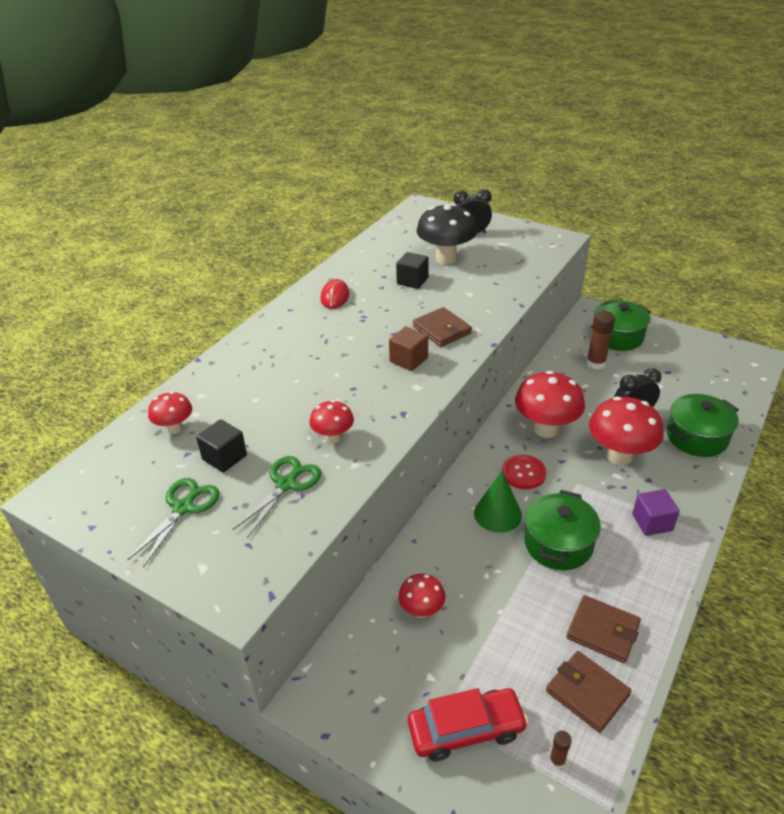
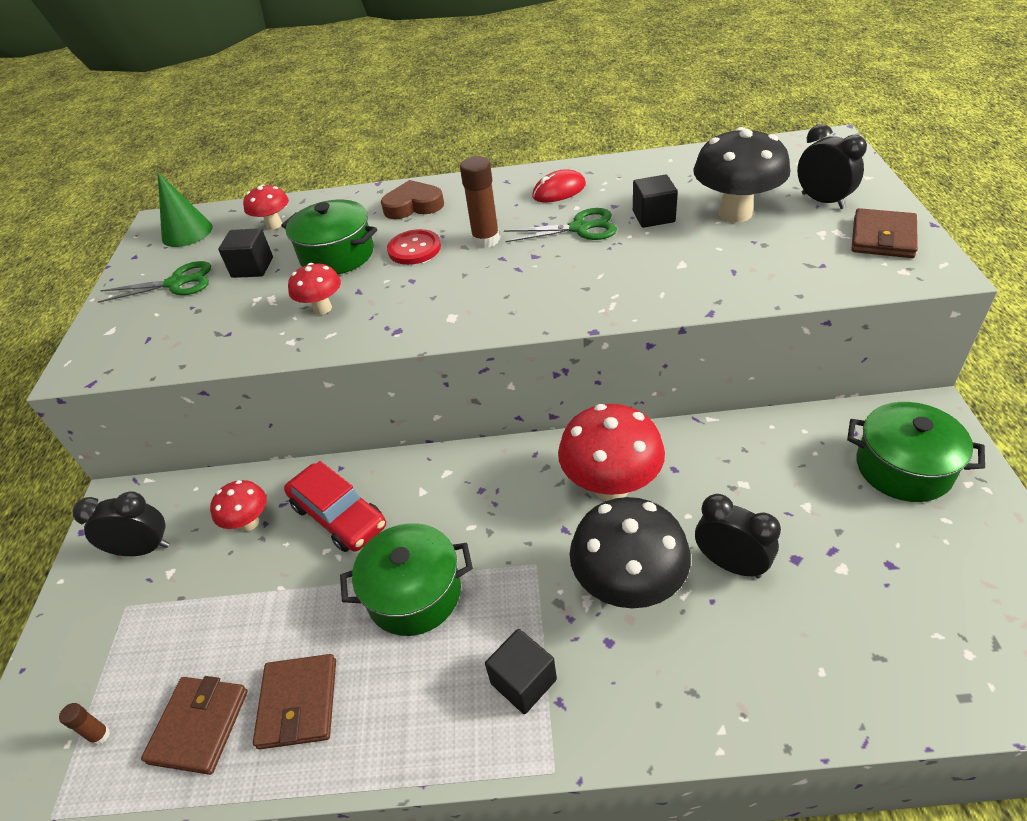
camera: 60 degrees right, 5 degrees up
green scissors [232,456,321,538] -> green scissors moved to [504,208,617,242]
brown cube [389,327,428,371] -> none
red car [408,688,528,762] -> red car moved to [284,461,386,552]
brown wallet [413,307,472,347] -> brown wallet moved to [851,208,918,258]
green cone [474,471,522,533] -> green cone moved to [158,172,213,247]
red button [502,455,546,489] -> red button moved to [387,229,441,265]
brown glue stick [586,311,615,370] -> brown glue stick moved to [460,156,500,248]
red mushroom [589,396,664,465] -> black mushroom [570,497,691,608]
purple cube [632,489,680,536] -> black cube [485,629,557,714]
green pot [667,394,739,457] -> green pot moved to [281,200,377,275]
none -> black clock [73,491,170,556]
none -> brown heart [381,180,444,219]

